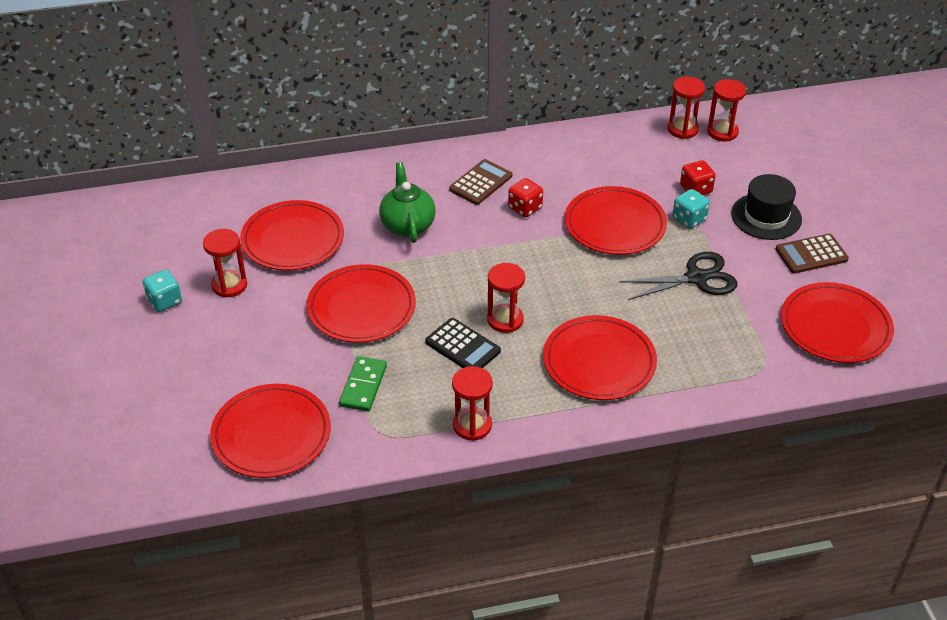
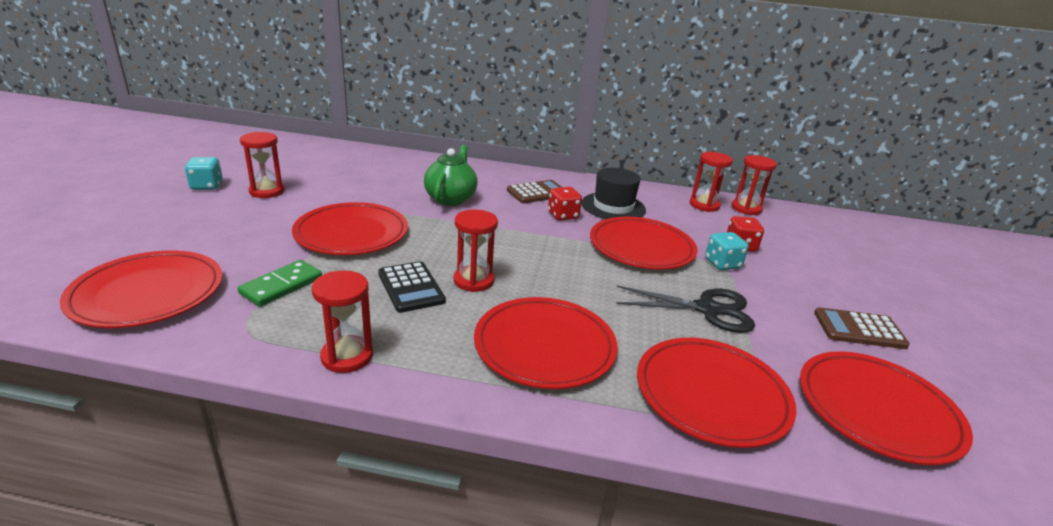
camera: 20 degrees right, 15 degrees down
red plate [240,200,344,271] -> red plate moved to [637,338,797,448]
red hourglass [707,79,746,141] -> red hourglass moved to [690,152,733,212]
black hat [731,174,802,240] -> black hat moved to [582,168,646,219]

